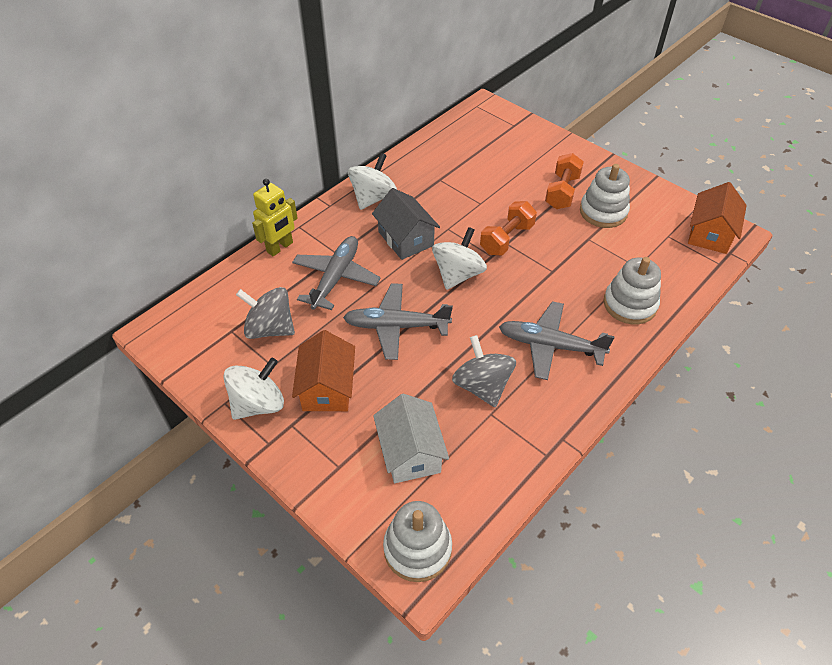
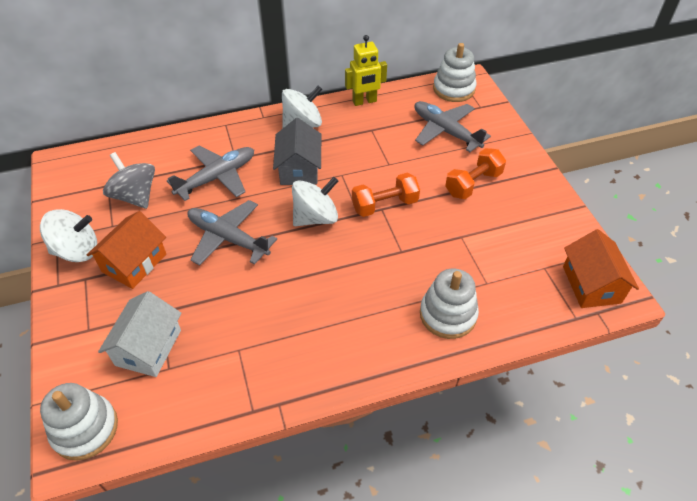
camera: 30 degrees right, 0 degrees up
yellow robot [252,179,298,256] -> yellow robot moved to [345,35,387,106]
grey spinning top [452,335,516,407] -> none
grey plane [499,301,615,380] -> grey plane moved to [414,101,491,152]
white stacking toy [580,164,630,228] -> white stacking toy moved to [433,43,476,102]
orange house [688,182,747,254] -> orange house turned 60 degrees counterclockwise [563,229,639,308]

